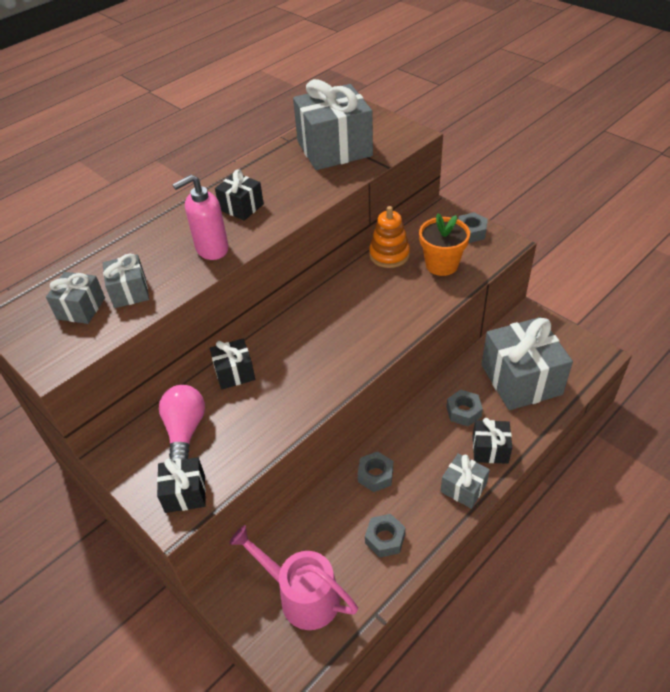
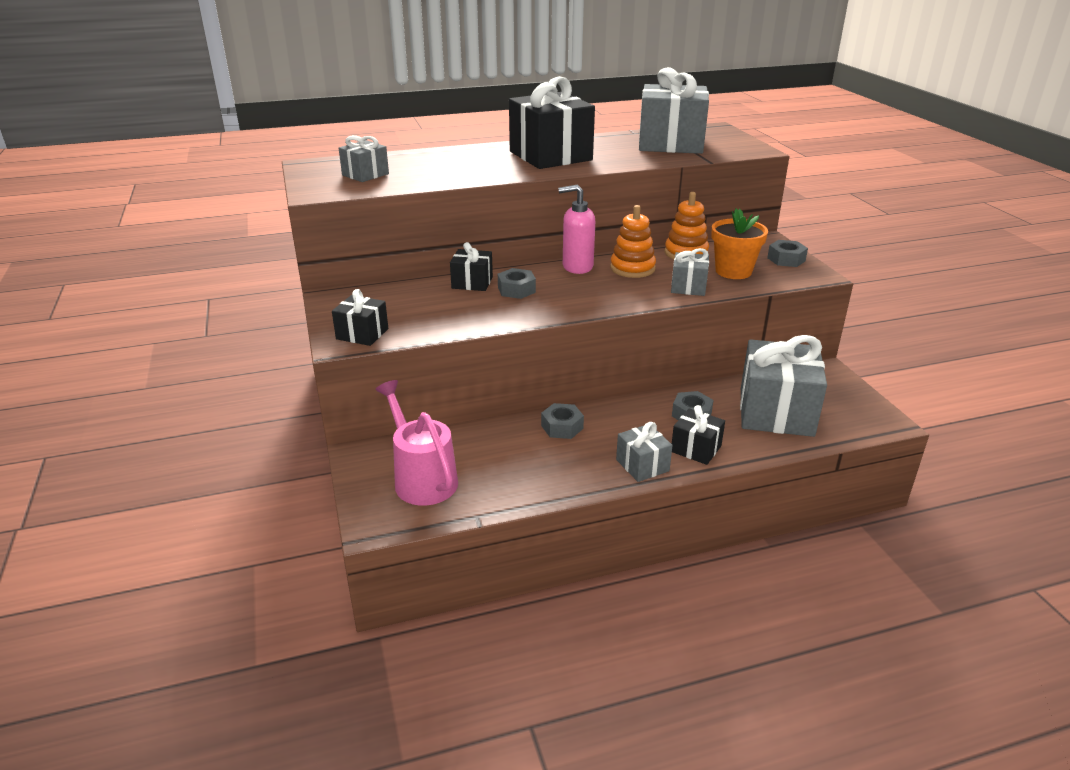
camera: 25 degrees right, 15 degrees down
grey gift [103,254,149,308] -> grey gift moved to [671,248,709,296]
pink light bulb [159,385,205,461] -> none
pink soap dispenser [173,175,229,260] -> pink soap dispenser moved to [558,184,595,274]
black gift [215,169,264,221] -> black gift [509,76,595,169], size x2.00
grey nut [365,514,405,558] -> grey nut moved to [498,268,536,299]
none -> orange stacking toy [610,205,656,278]

